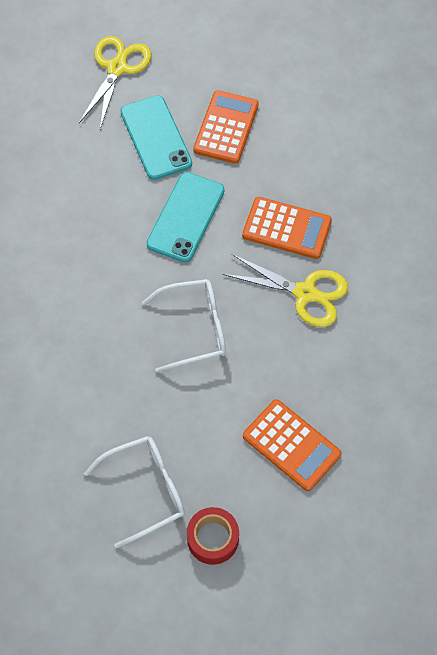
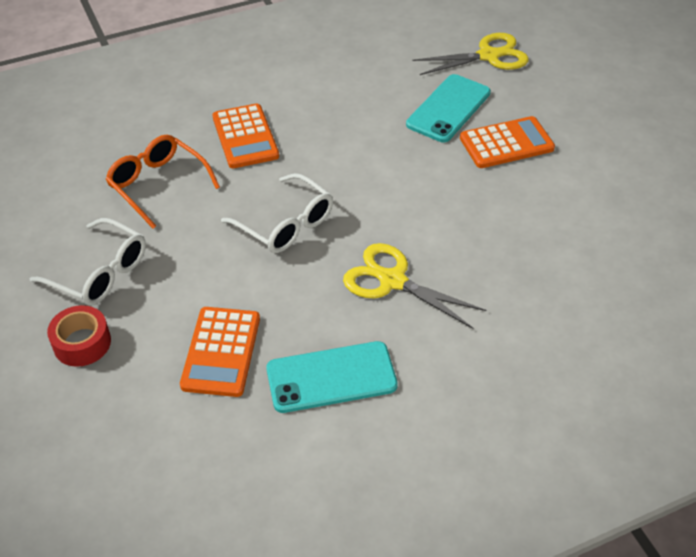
camera: 55 degrees right, 15 degrees down
turquoise phone [146,172,224,262] -> turquoise phone moved to [266,341,398,413]
yellow scissors [223,254,348,327] -> yellow scissors turned 135 degrees clockwise [343,243,486,329]
orange calculator [242,197,332,259] -> orange calculator moved to [212,104,279,168]
none -> orange glasses [105,135,220,229]

